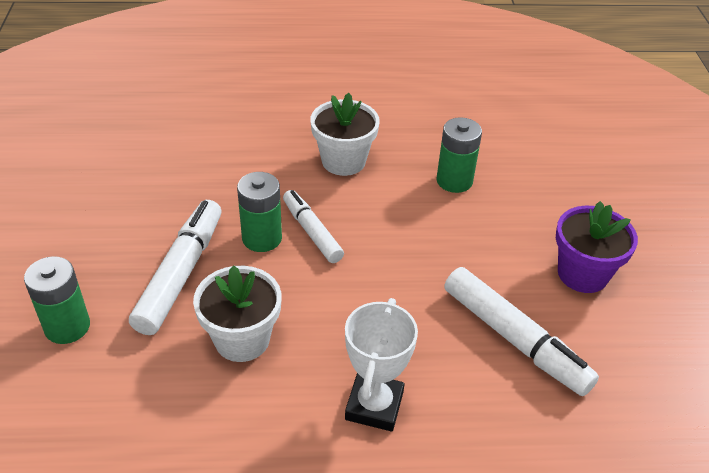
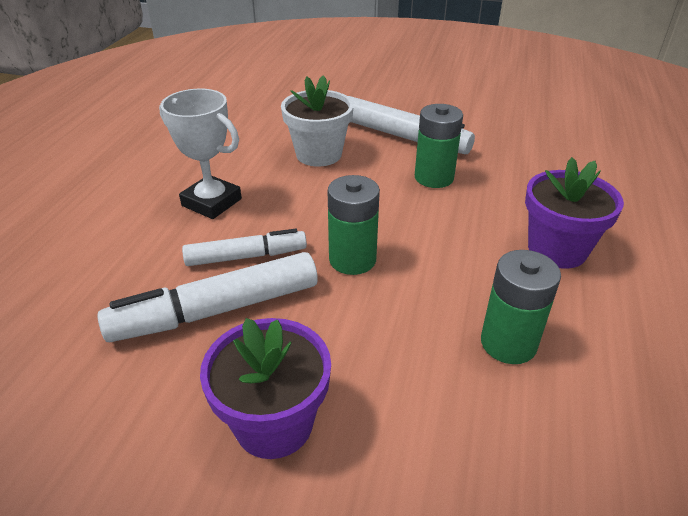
camera: 110 degrees right, 5 degrees down
green battery [24,256,90,344] -> green battery moved to [328,175,380,275]
white marker [283,190,344,263] -> white marker moved to [182,229,307,266]
white flower pot [310,93,380,176] -> purple flower pot [525,157,624,269]

